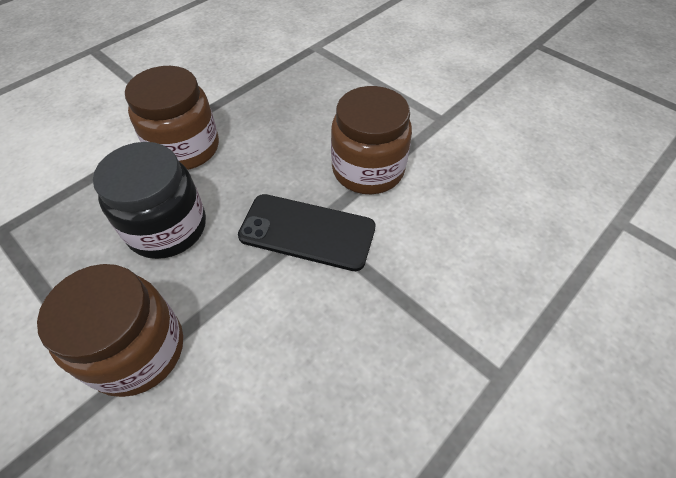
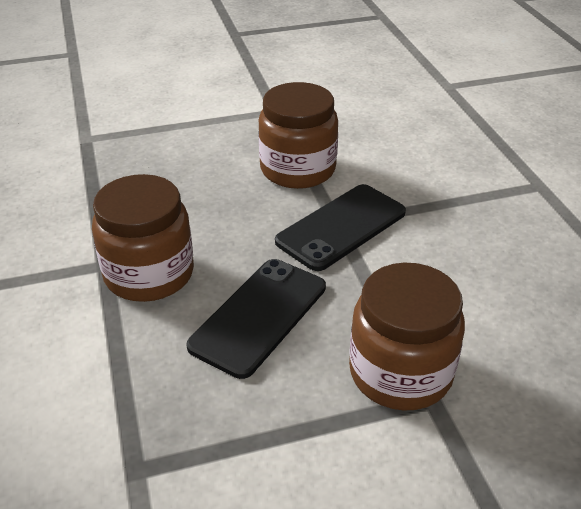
camera: 60 degrees left, 15 degrees down
black jar [93,142,206,259] -> black phone [187,259,326,379]

